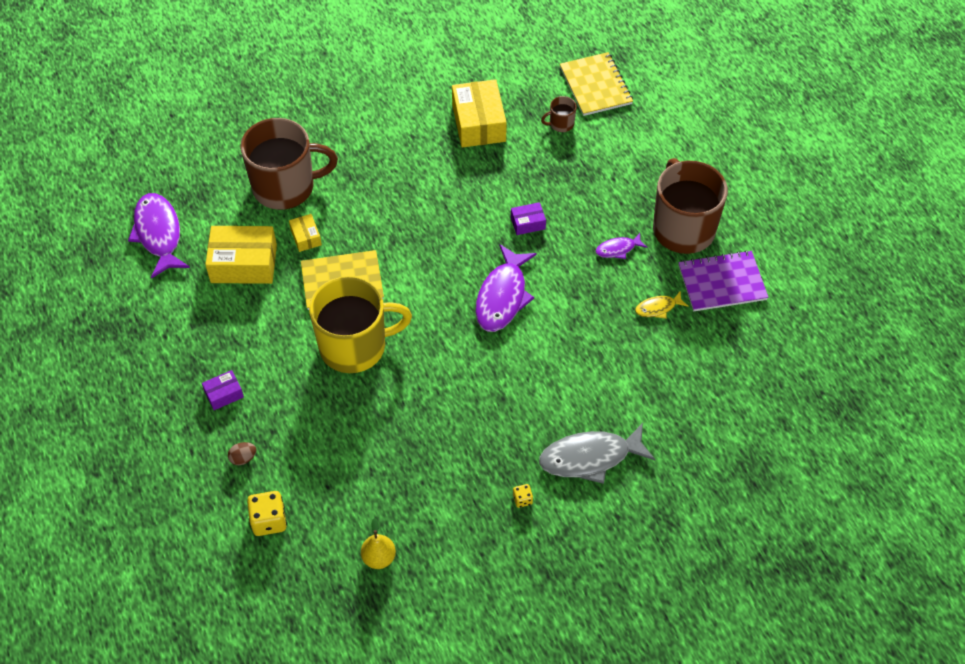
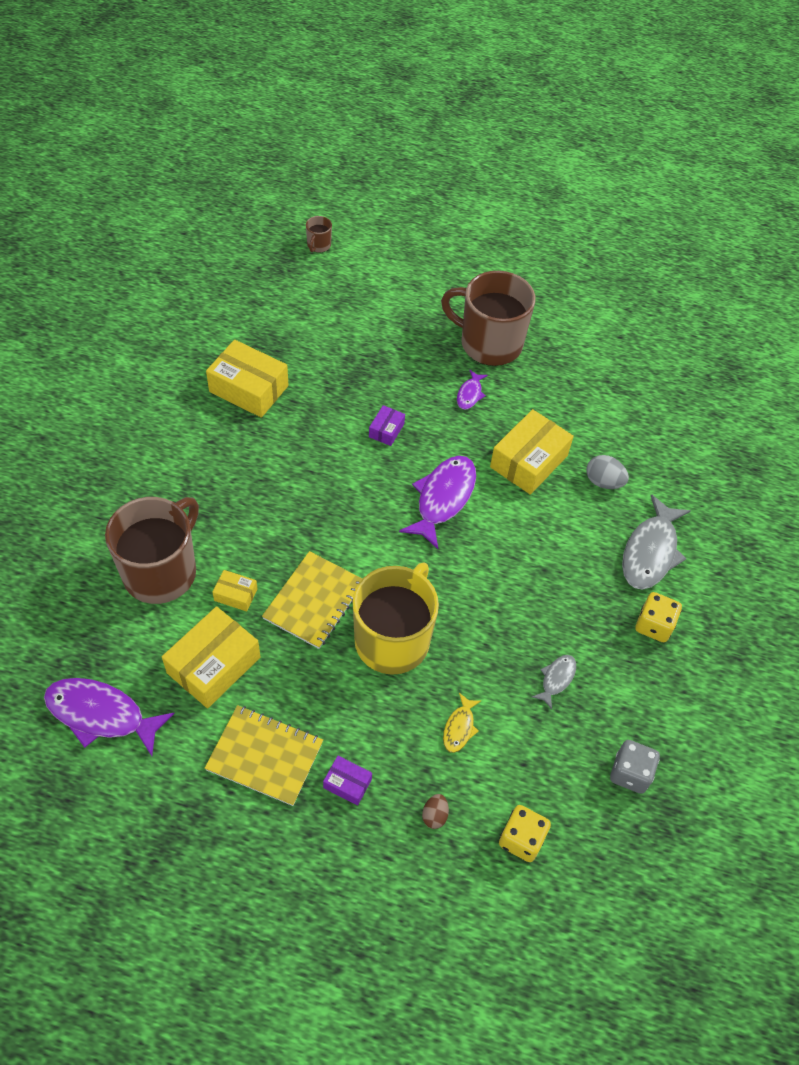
camera: 55 degrees left, 0 degrees up
purple box [202,370,244,410] -> purple box turned 75 degrees counterclockwise [323,756,372,806]
yellow pear [361,518,396,569] -> grey dice [610,740,660,794]
purple fish [476,244,537,332] -> purple fish turned 120 degrees counterclockwise [399,456,476,549]
yellow dice [513,484,533,508] -> yellow dice [635,592,682,642], size x1.93
brown mug [541,96,577,132] -> brown mug moved to [306,216,332,253]
yellow notebook [560,52,633,116] -> yellow notebook moved to [205,705,323,806]
yellow fish [635,291,688,319] -> yellow fish moved to [443,693,481,753]
purple notebook [678,250,768,311] -> none
none -> yellow box [490,409,574,495]
none -> grey fish [532,655,576,709]
none -> grey egg [586,455,629,489]

